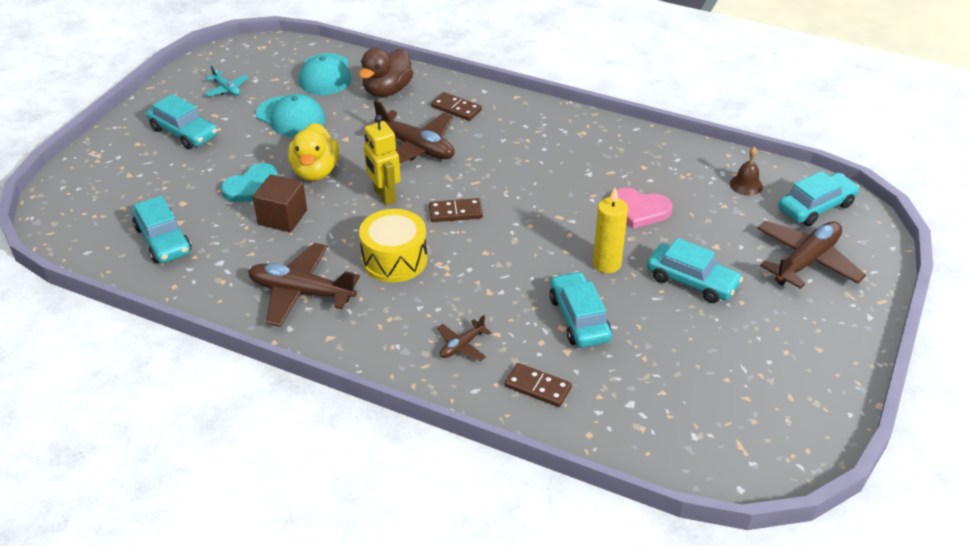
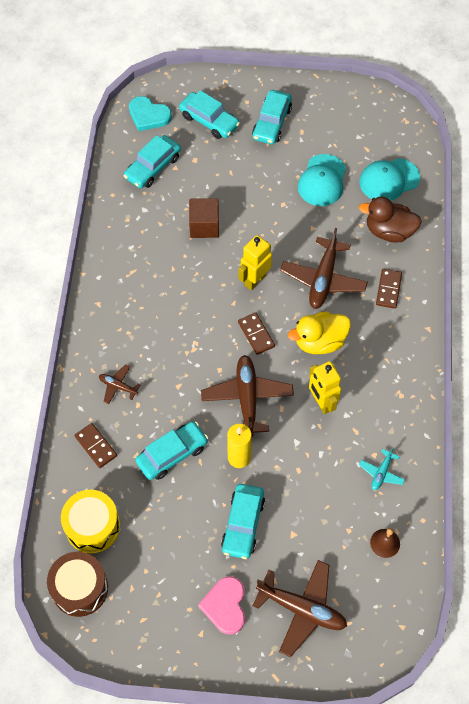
camera: 70 degrees right, 20 degrees up
turquoise plane [204,65,249,96] -> turquoise plane moved to [359,447,405,490]
turquoise heart [221,163,278,202] -> turquoise heart moved to [129,96,172,131]
brown plane [248,243,360,327] -> brown plane moved to [201,355,294,437]
yellow duck [288,123,339,181] -> yellow duck moved to [288,311,351,354]
yellow drum [359,209,427,282] -> yellow drum moved to [61,490,120,553]
brown domino [505,363,572,407] -> brown domino turned 45 degrees counterclockwise [74,423,117,468]
pink heart [616,188,672,229] -> pink heart moved to [198,576,245,635]
turquoise car [778,171,860,226] -> turquoise car moved to [179,90,240,139]
none -> brown drum [47,552,108,617]
none -> yellow robot [309,361,341,414]

